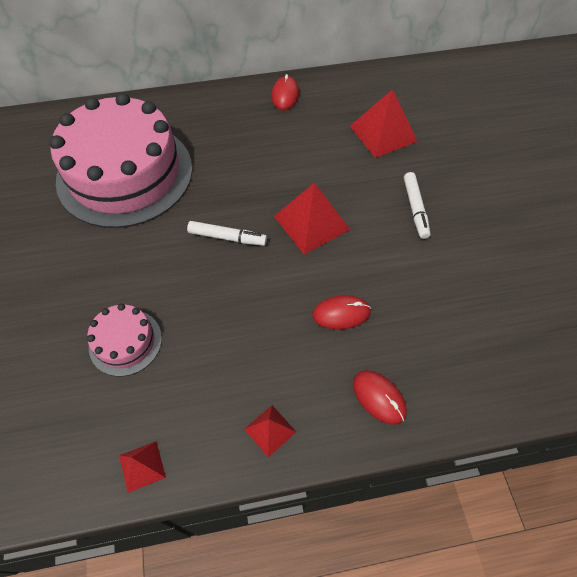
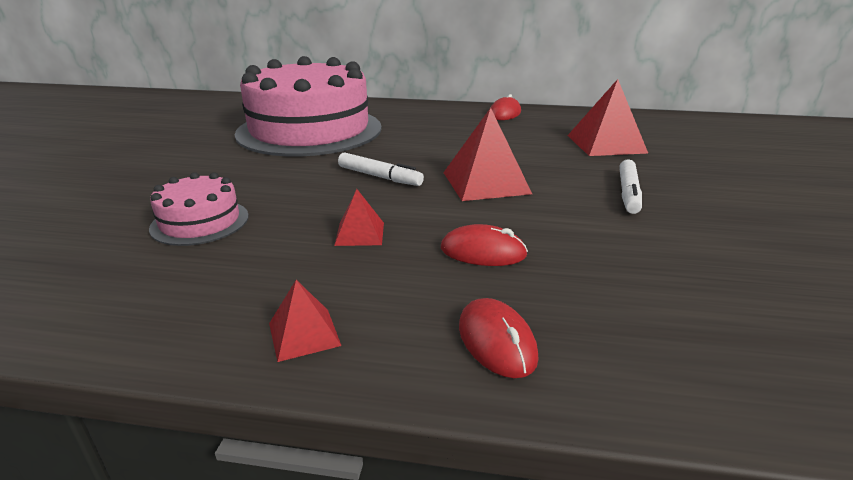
camera: 20 degrees right, 30 degrees down
red pyramid [119,441,166,493] -> red pyramid moved to [334,189,384,246]

